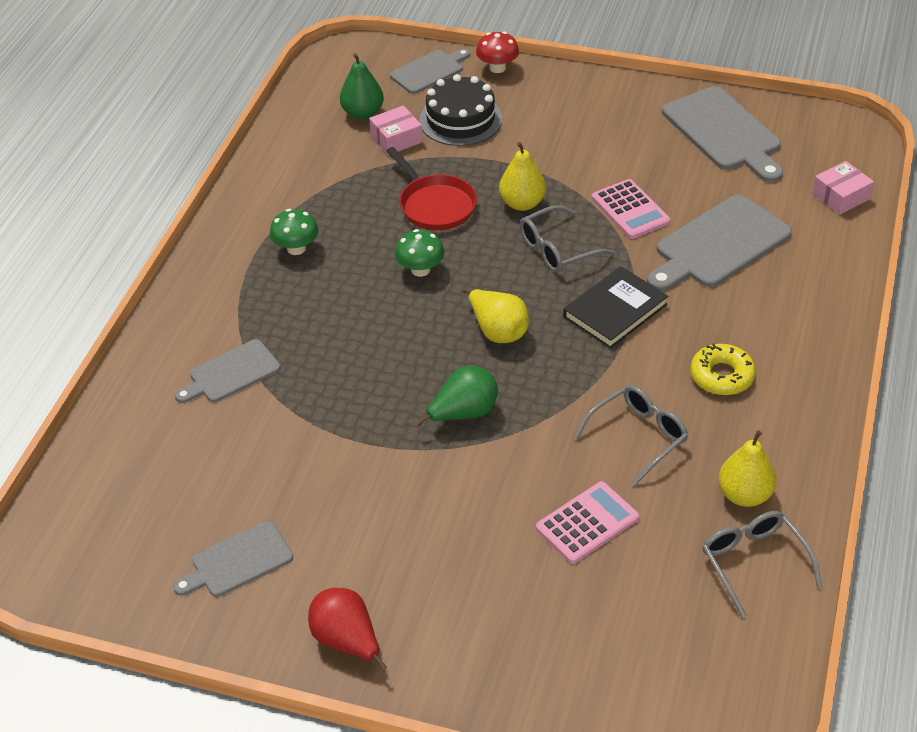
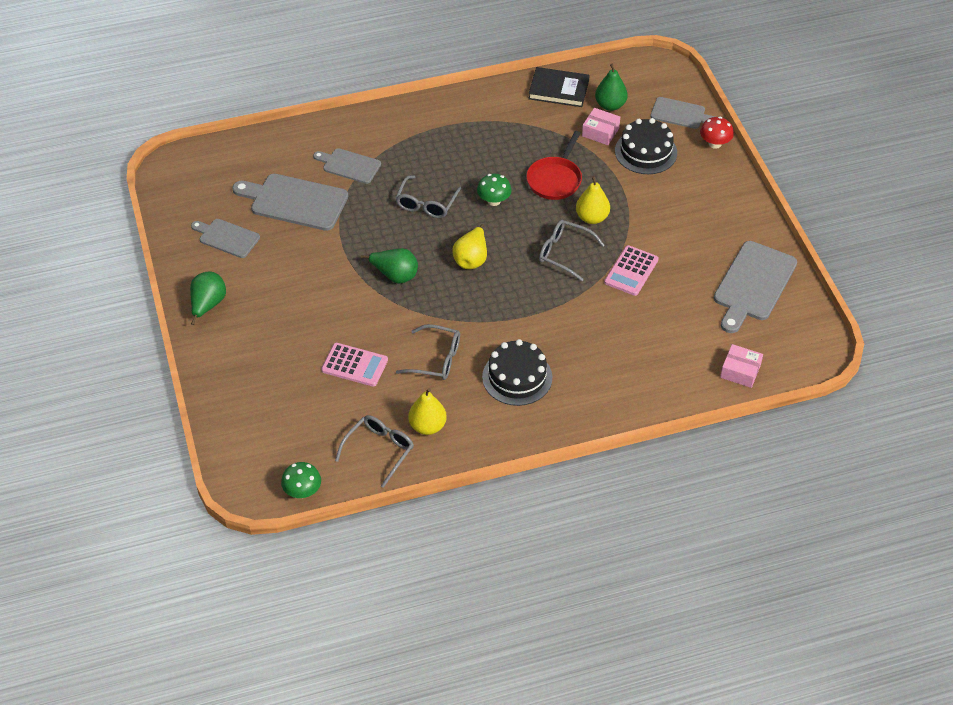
camera: 55 degrees right, 5 degrees up
green mushroom [270,209,319,255] -> green mushroom moved to [281,462,321,498]
red pear [308,588,388,671] -> green pear [190,272,226,325]
black book [563,266,668,349] -> black book moved to [528,67,589,107]
grey cutting board [647,195,792,291] -> grey cutting board moved to [232,174,348,231]
yellow donut [691,344,756,395] -> black cake [482,339,552,406]
none -> grey glasses [396,175,461,218]

